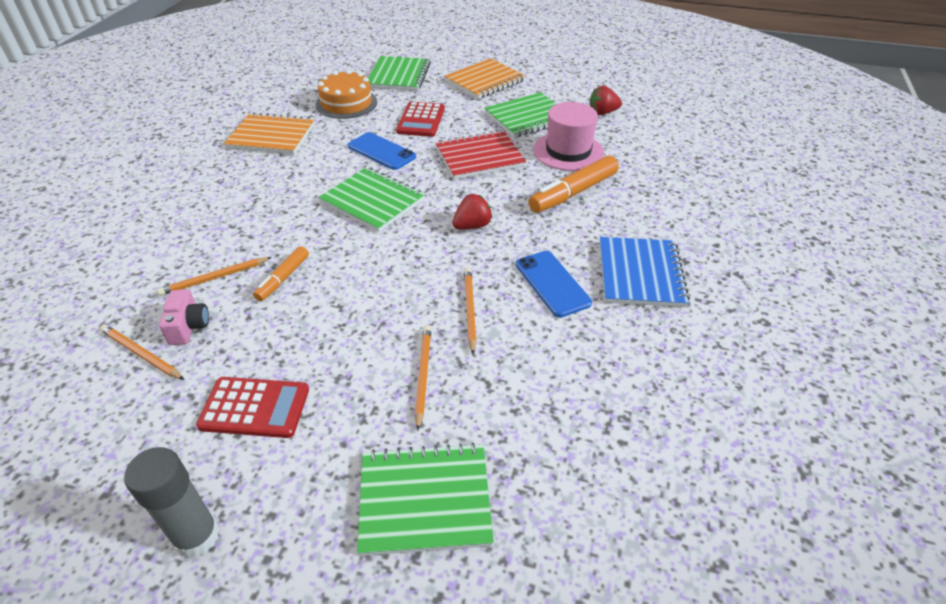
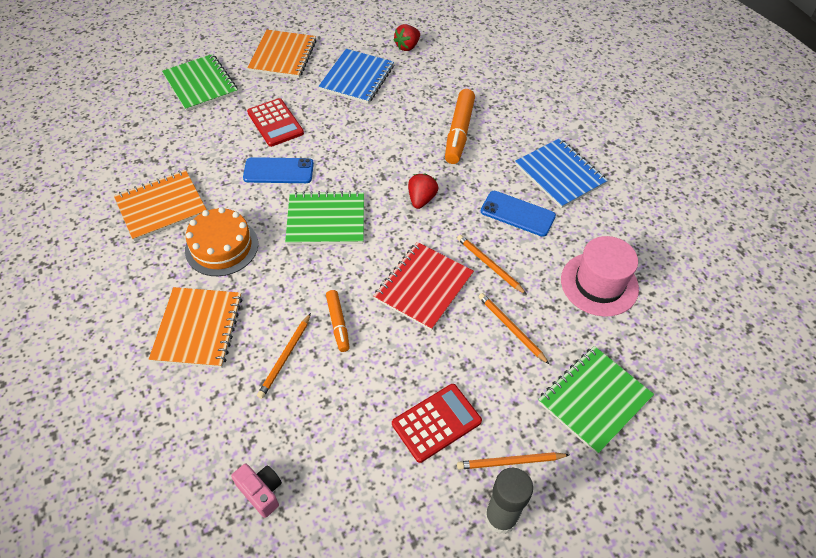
camera: 40 degrees left, 10 degrees up
orange pencil [100,325,184,380] -> orange pencil moved to [457,452,569,470]
pink camera [159,289,209,345] -> pink camera moved to [231,464,282,518]
orange cake [315,70,377,119] -> orange cake moved to [185,207,258,276]
red notebook [436,130,526,180] -> red notebook moved to [374,242,474,331]
green notebook [484,92,556,138] -> blue notebook [319,49,394,104]
pink hat [533,102,604,171] -> pink hat moved to [561,236,639,317]
none -> orange notebook [149,287,242,368]

